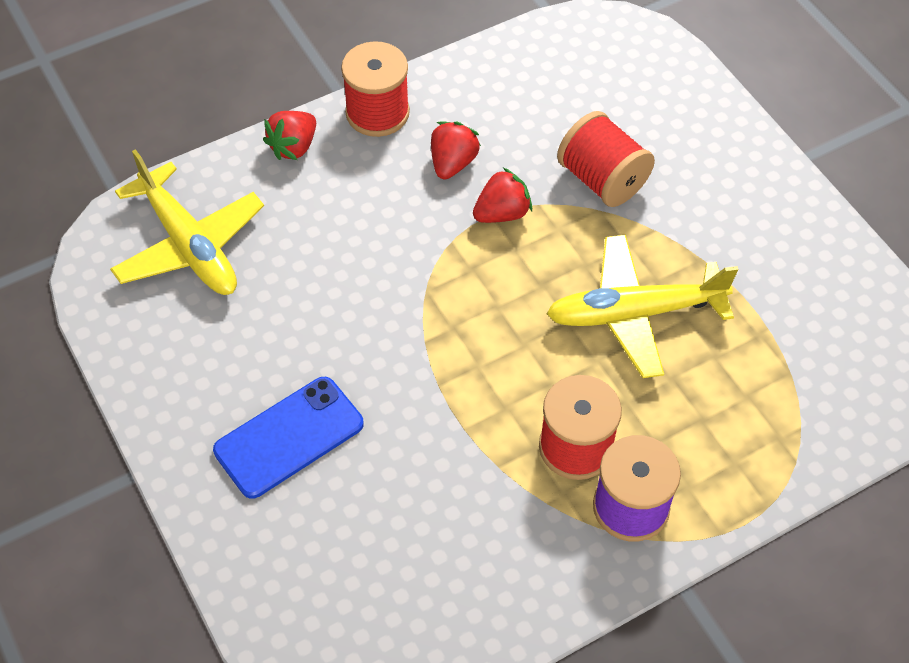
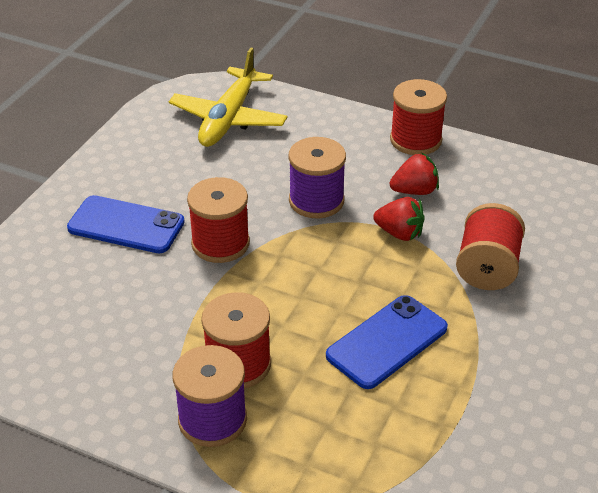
camera: 55 degrees right, 15 degrees down
red strawberry [263,111,316,160] -> none
yellow plane [547,235,739,378] -> blue phone [326,295,448,389]
none -> red spool [187,177,250,263]
none -> purple spool [288,137,346,218]

